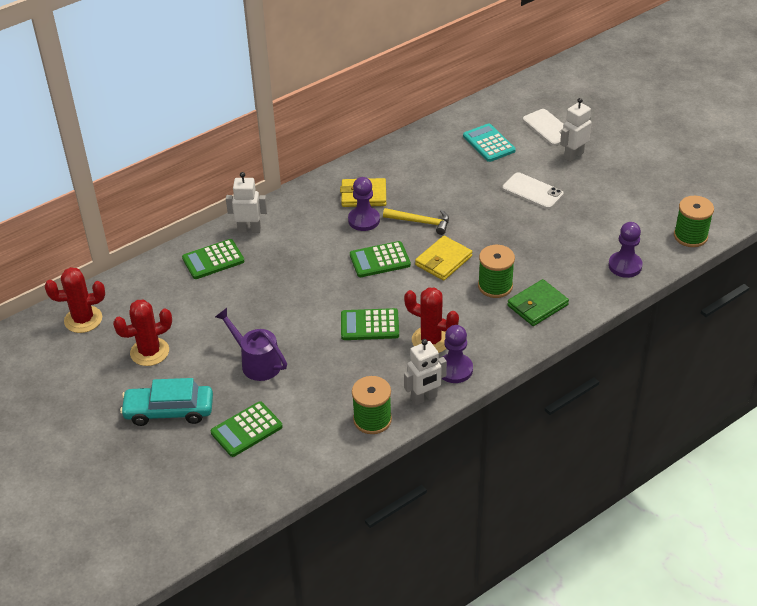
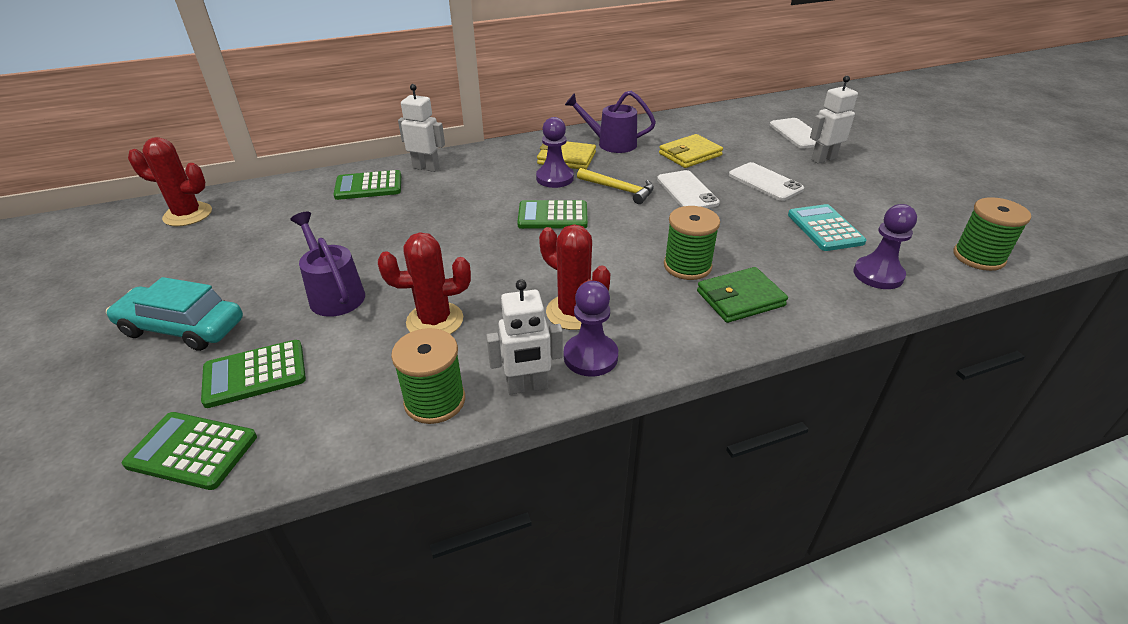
camera: 15 degrees right, 5 degrees down
red cactus [113,299,172,366] -> red cactus moved to [378,232,471,334]
green calculator [341,308,399,340] -> green calculator moved to [122,412,257,490]
yellow wallet [415,236,472,281] -> yellow wallet moved to [659,134,723,168]
turquoise calculator [463,123,516,162] -> turquoise calculator moved to [788,204,866,251]
none -> purple watering can [565,91,656,153]
none -> white phone [657,170,720,208]

